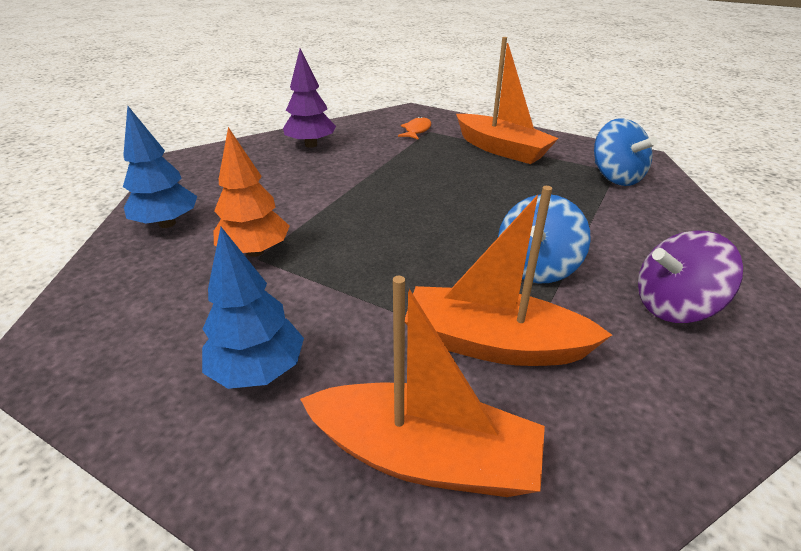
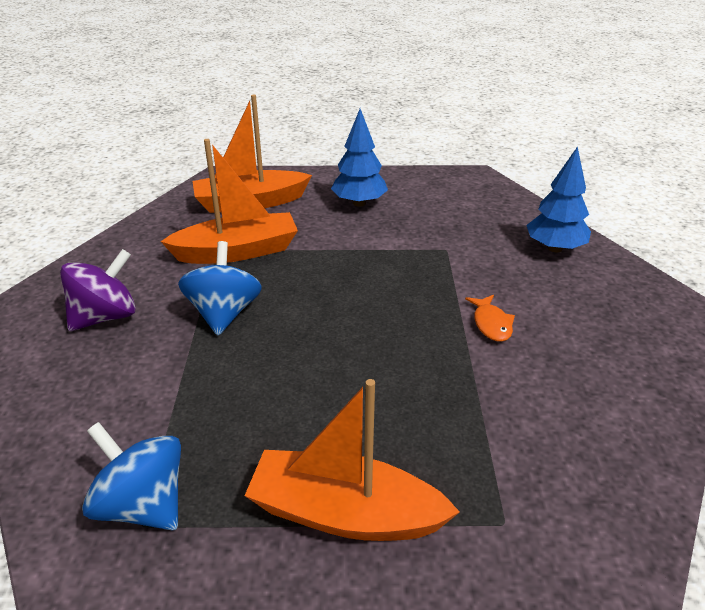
camera: 150 degrees right, 0 degrees up
orange tree [214,127,290,257] -> none
purple tree [283,49,336,148] -> none
orange fish [398,116,431,140] -> orange fish moved to [465,295,515,342]

